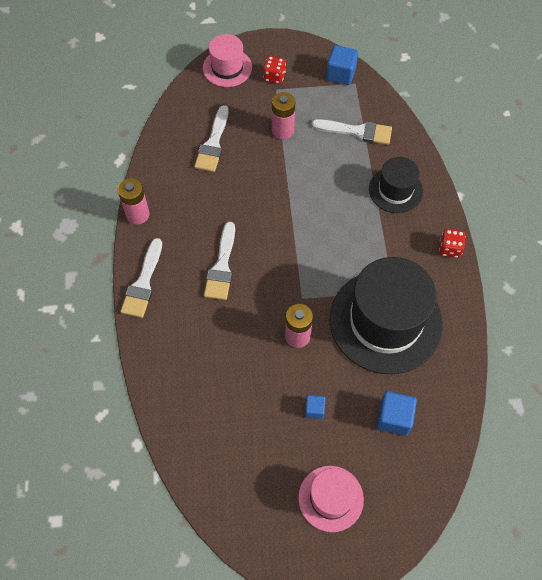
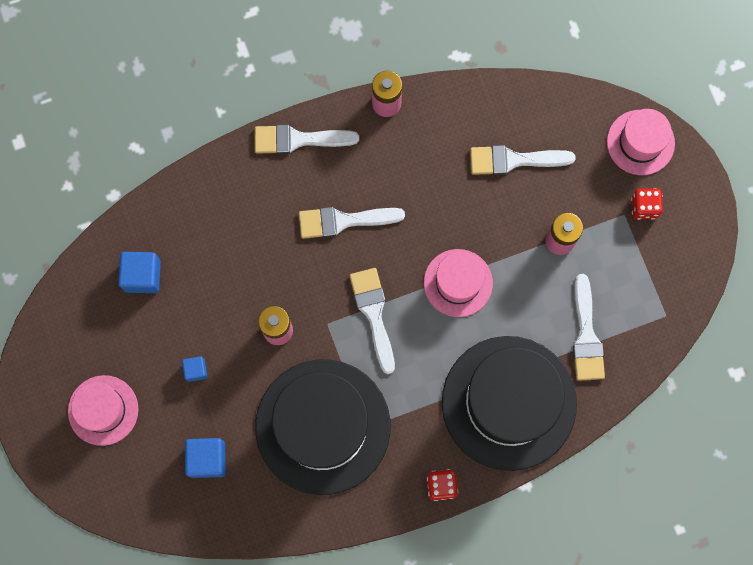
camera: 75 degrees right, 15 degrees up
blue cube [326,45,358,85] -> blue cube moved to [118,252,161,293]
black hat [369,157,423,213] -> black hat [442,336,577,471], size x1.92
none -> white brush [349,268,395,374]
none -> pink hat [424,249,493,317]

